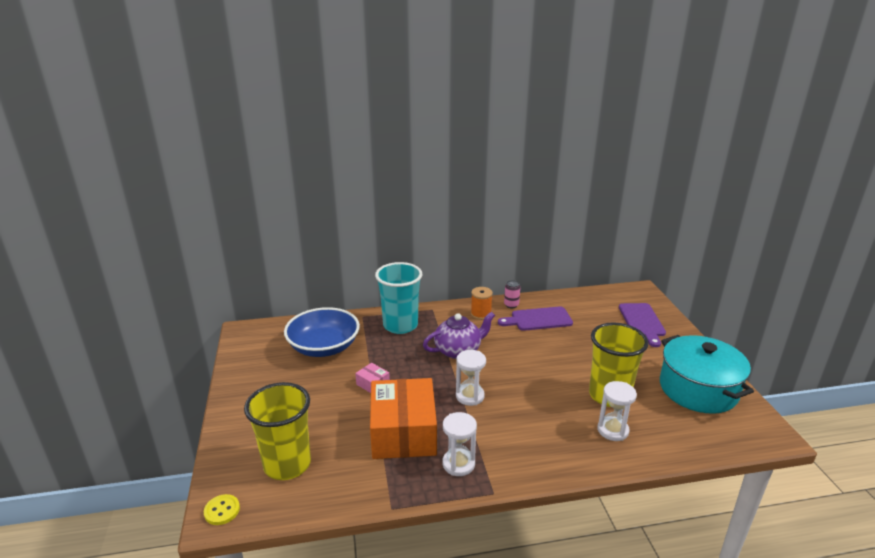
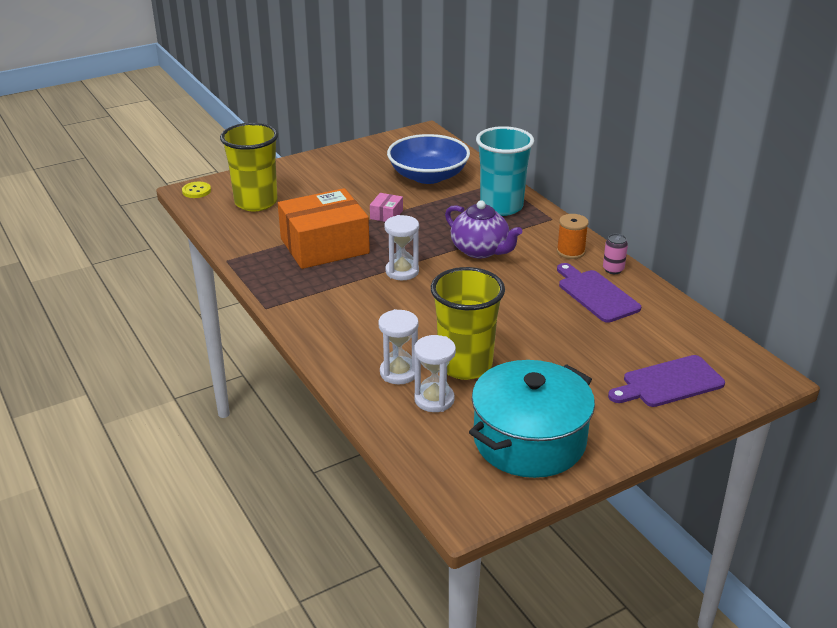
camera: 70 degrees right, 5 degrees up
white hourglass [442,412,477,476] -> white hourglass moved to [414,335,456,412]

